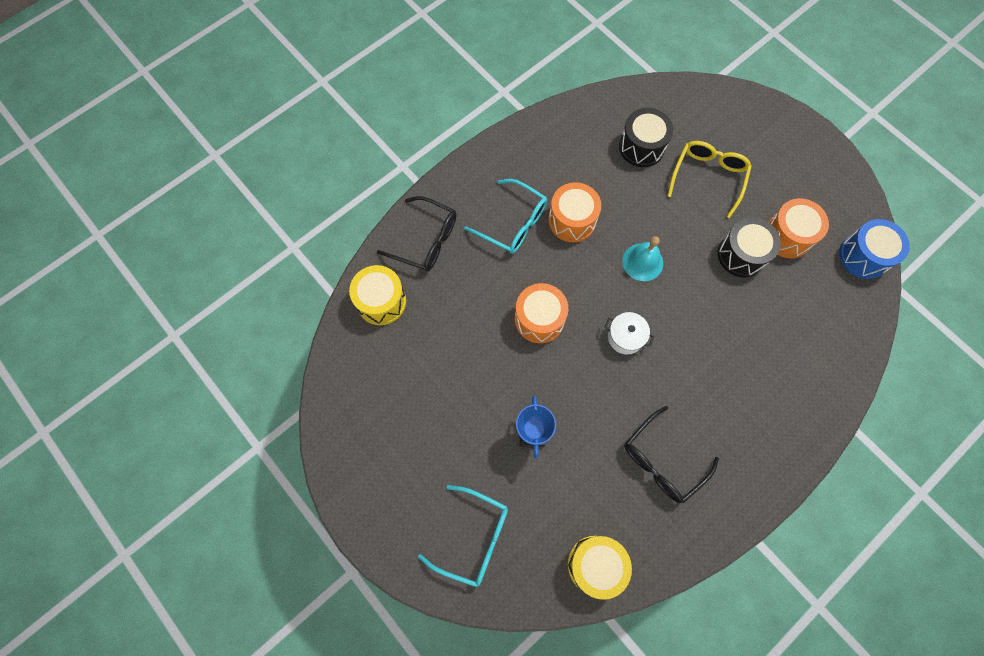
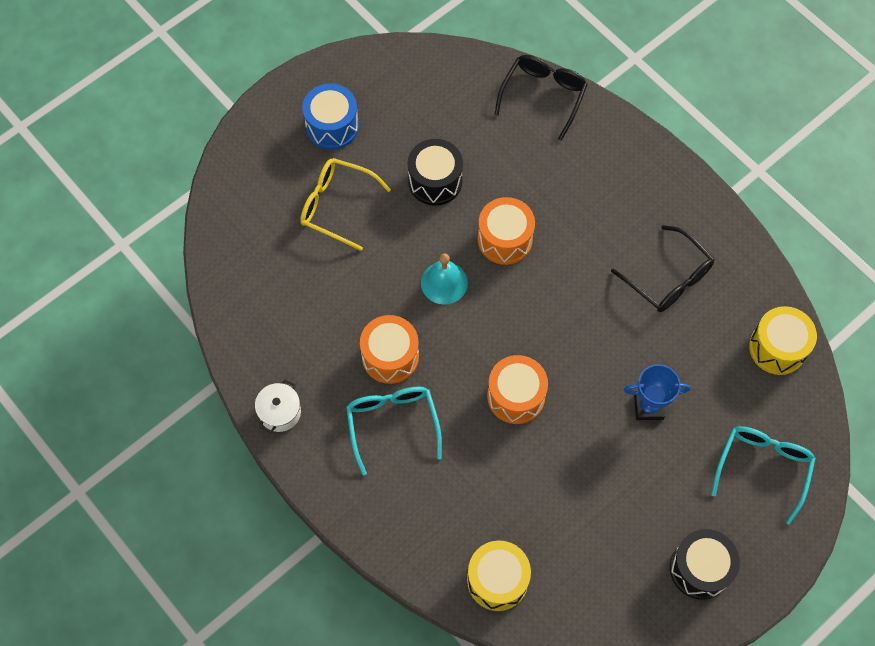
camera: 90 degrees left, 5 degrees down
black glasses [377,196,457,271] -> black glasses moved to [494,55,588,141]
turquoise glasses [464,179,547,254] -> turquoise glasses turned 45 degrees counterclockwise [346,387,442,476]
white pot [604,312,654,354] -> white pot moved to [255,379,301,433]
black drum [619,108,674,167] -> black drum moved to [670,529,740,600]
orange drum [768,198,829,258] -> orange drum moved to [478,197,535,265]
blue drum [839,219,910,279] -> blue drum moved to [302,84,359,150]

